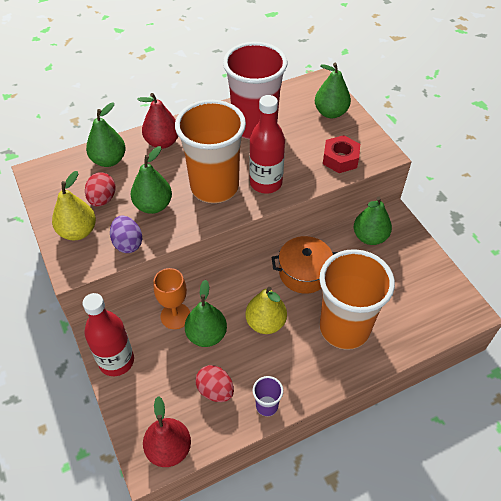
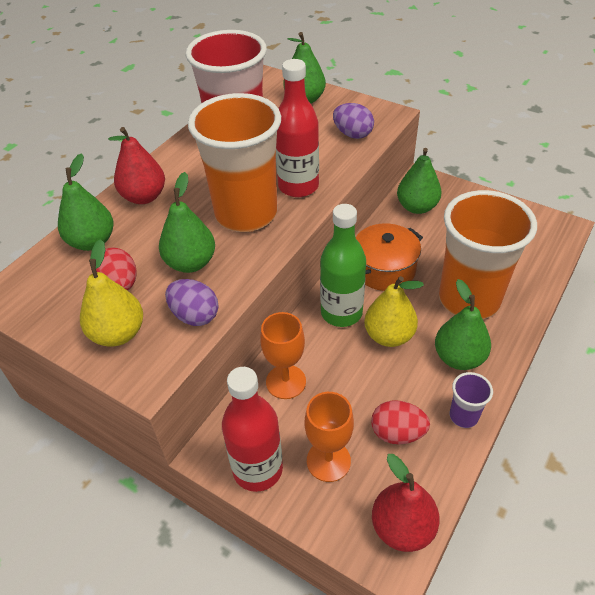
camera: 30 degrees left, 5 degrees down
green pear [185,280,227,347] -> green pear moved to [435,279,491,370]
red nut [323,135,360,173] -> purple egg [333,103,374,139]
none -> orange goblet [305,392,354,482]
none -> green bottle [320,204,366,327]

